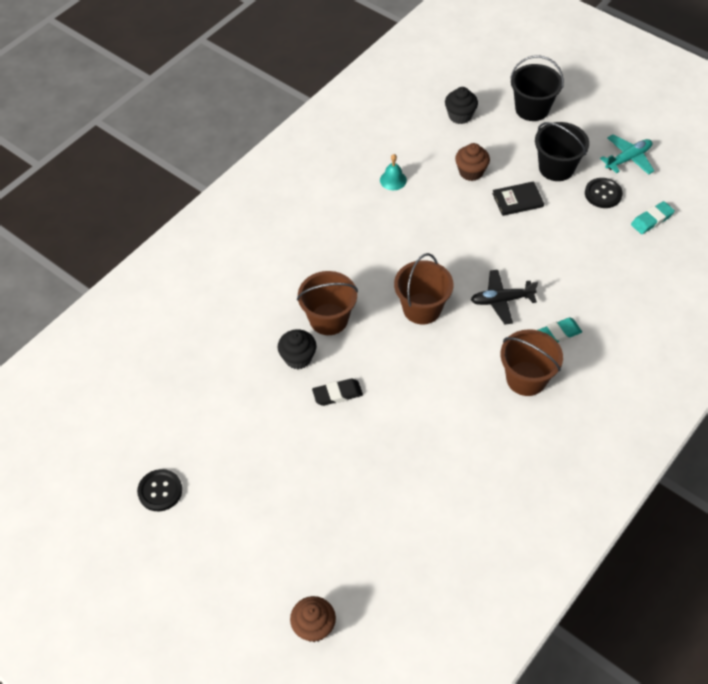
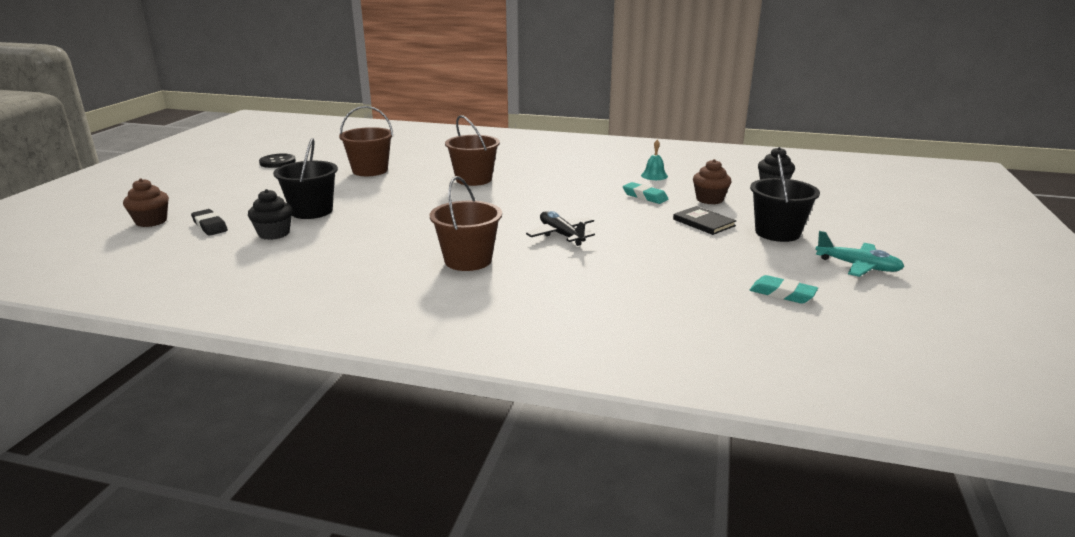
camera: 65 degrees right, 30 degrees down
black cupcake [278,329,317,369] -> black cupcake moved to [248,189,293,240]
black eraser [312,379,363,406] -> black eraser moved to [191,209,228,236]
brown bucket [394,253,454,324] -> brown bucket moved to [339,106,393,176]
black bucket [510,55,564,121] -> black bucket moved to [273,138,338,219]
turquoise eraser [538,317,582,342] -> turquoise eraser moved to [623,182,668,204]
black button [585,178,623,208] -> none

